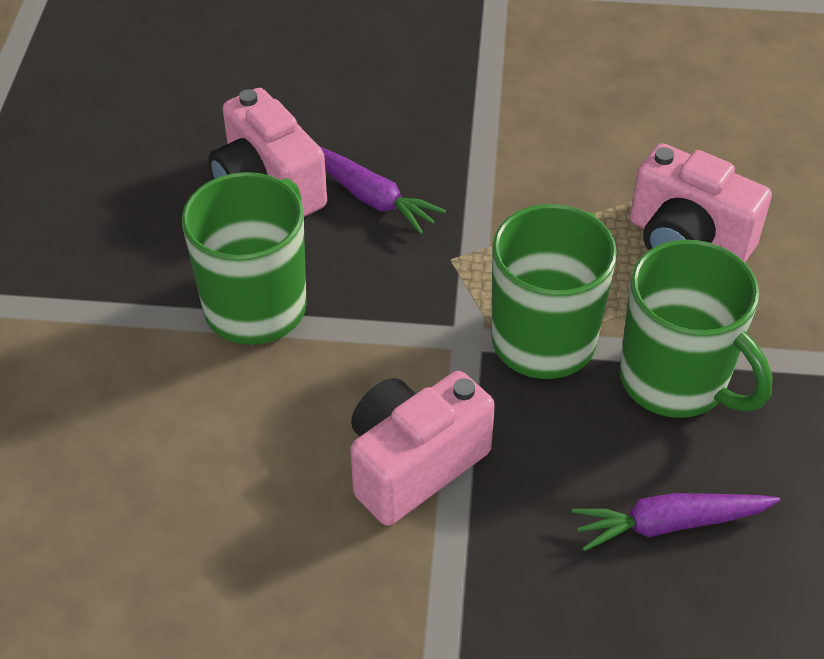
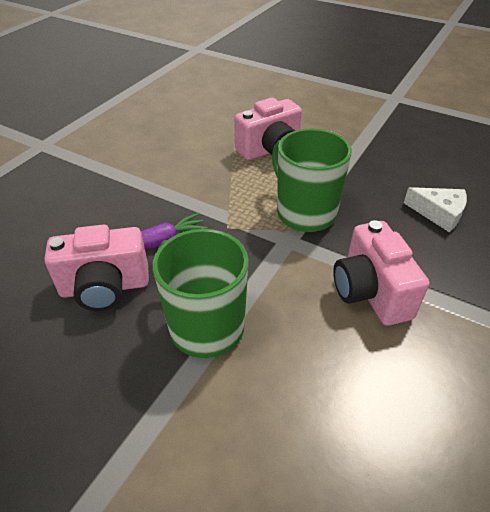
camera: 65 degrees left, 5 degrees down
purple carrot [572,493,780,551] -> white cheese [404,187,467,232]
green mug [620,240,773,418] -> none

